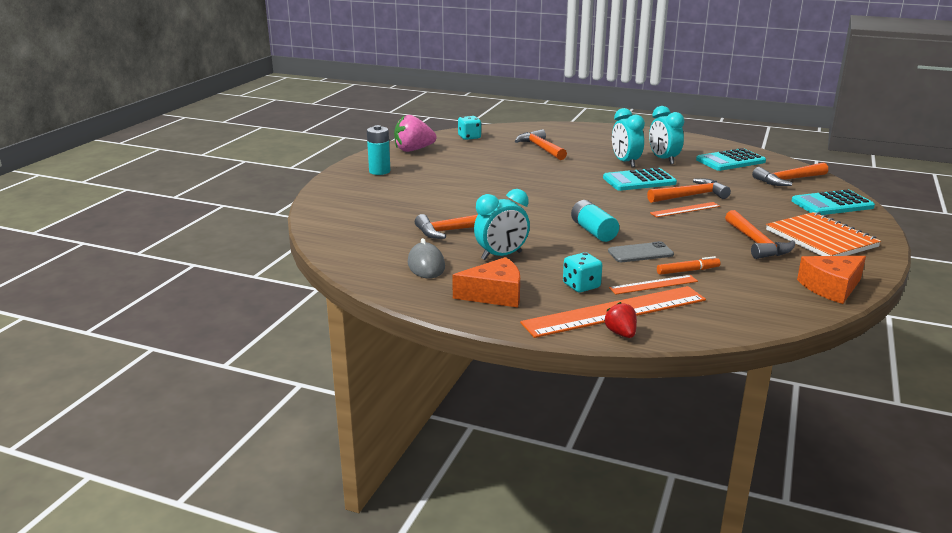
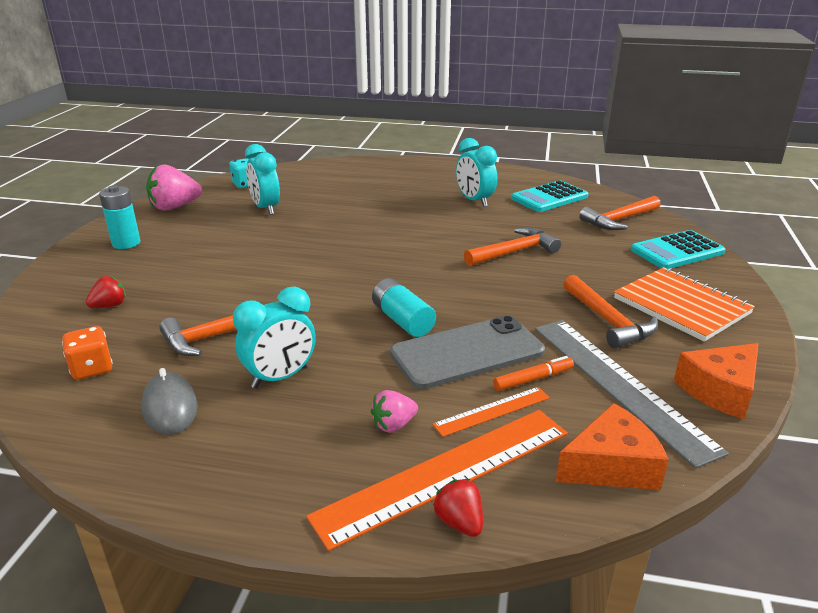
camera: 10 degrees left, 5 degrees up
orange cheese [452,257,520,308] -> orange cheese moved to [556,403,669,490]
orange hammer [515,129,567,160] -> none
turquoise dice [563,252,602,292] -> pink strawberry [371,390,418,433]
turquoise calculator [603,168,677,191] -> none
grey phone [608,241,674,262] -> grey phone [390,315,545,389], size x1.79
turquoise clock [612,108,645,167] -> turquoise clock moved to [245,144,280,215]
orange ruler [650,202,720,217] -> none
none -> orange dice [62,326,112,380]
none -> red strawberry [86,276,126,308]
none -> grey ruler [535,320,729,468]

